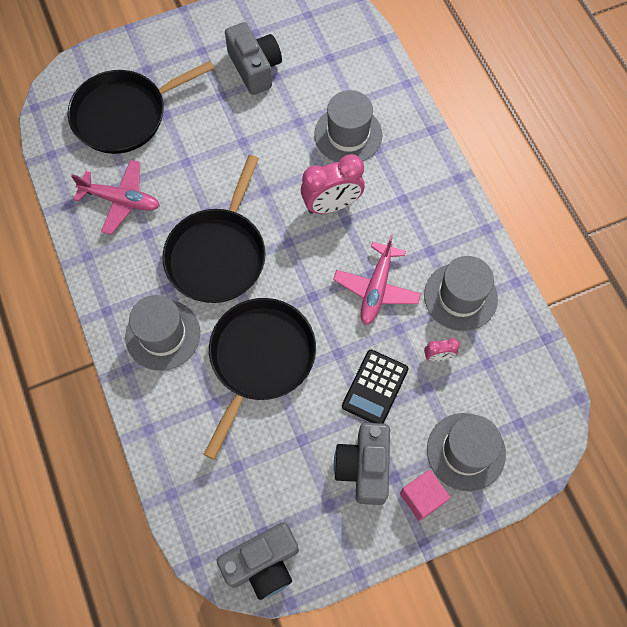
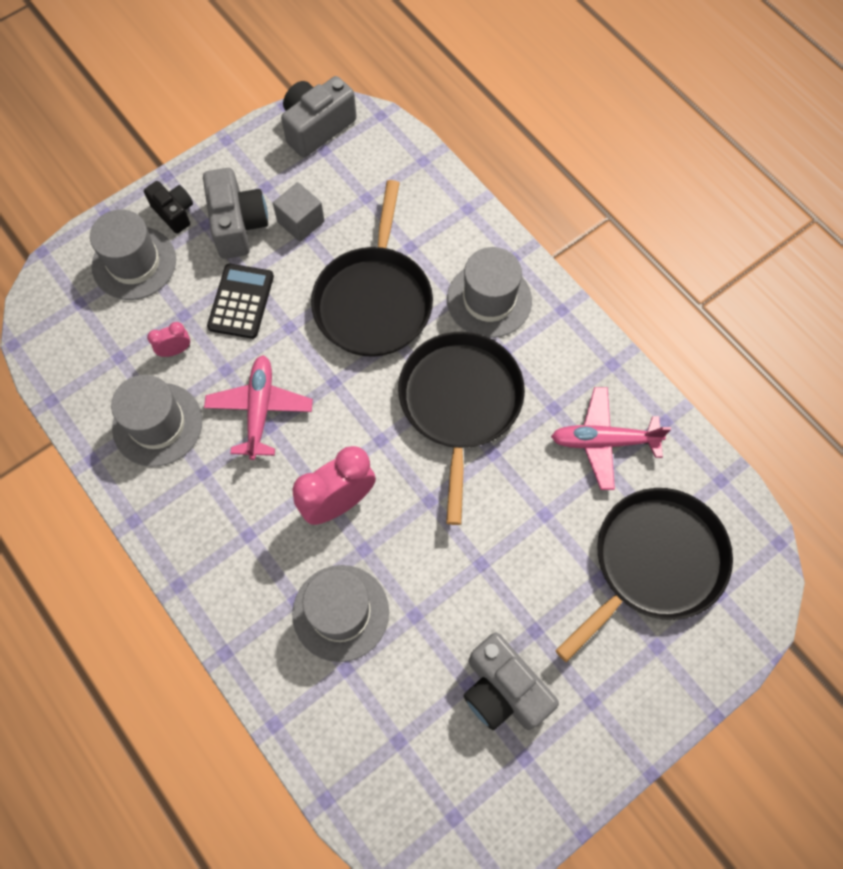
camera: 165 degrees right, 0 degrees up
pink cube [400,470,450,521] -> black camera [144,181,193,234]
none -> grey cube [273,182,325,242]

